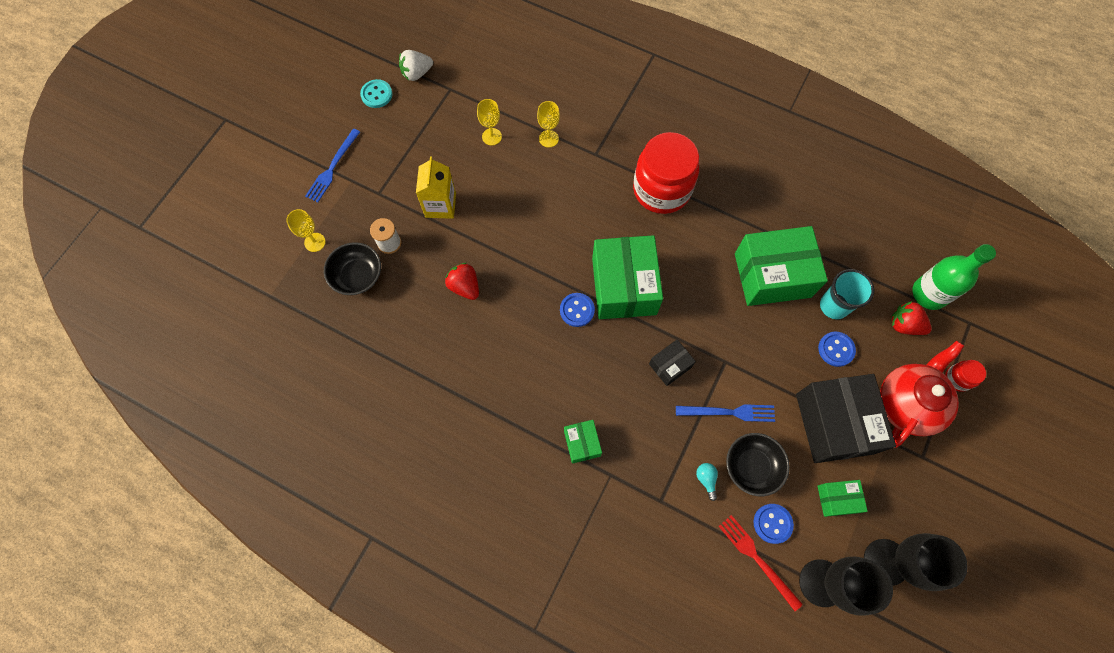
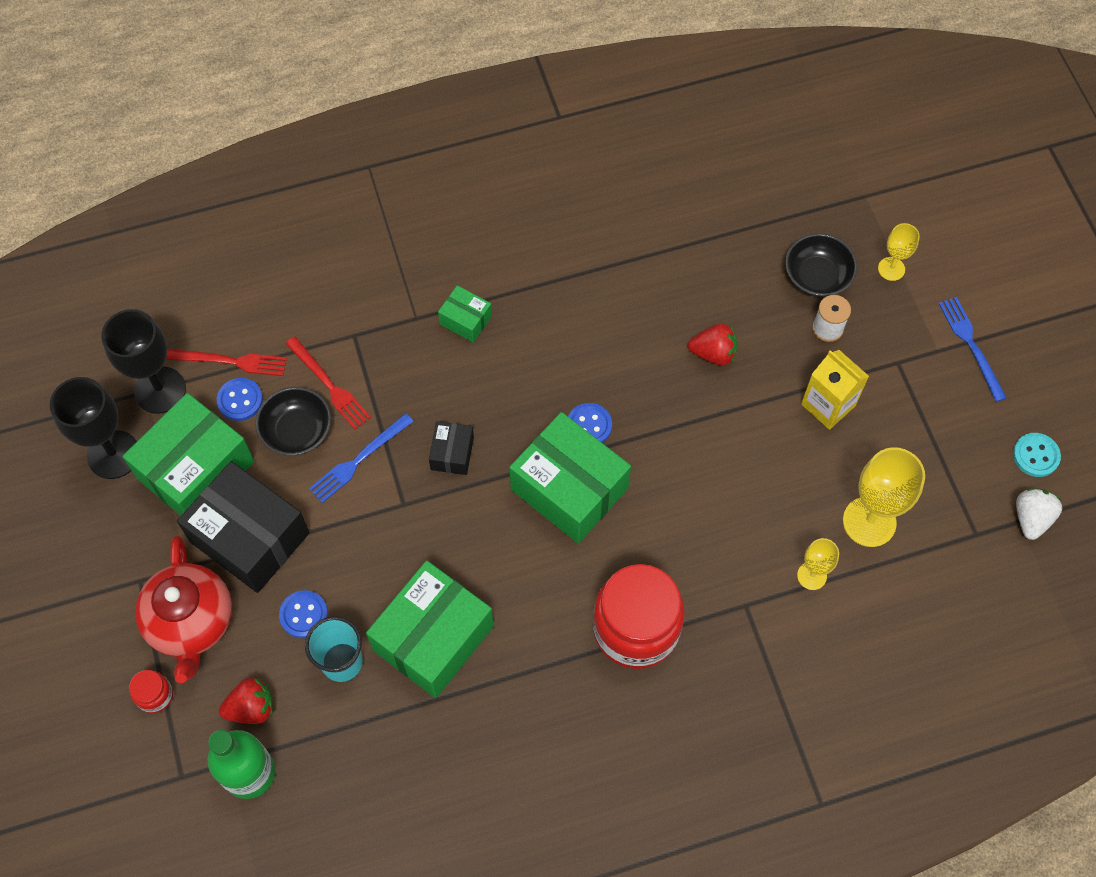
camera: 135 degrees right, 5 degrees down
yellow goblet [477,99,502,145] -> yellow goblet [843,447,925,547], size x1.83
turquoise light bulb [696,463,718,501] -> red fork [285,336,371,429]
green box [817,480,868,517] -> green box [123,393,254,516], size x2.11

